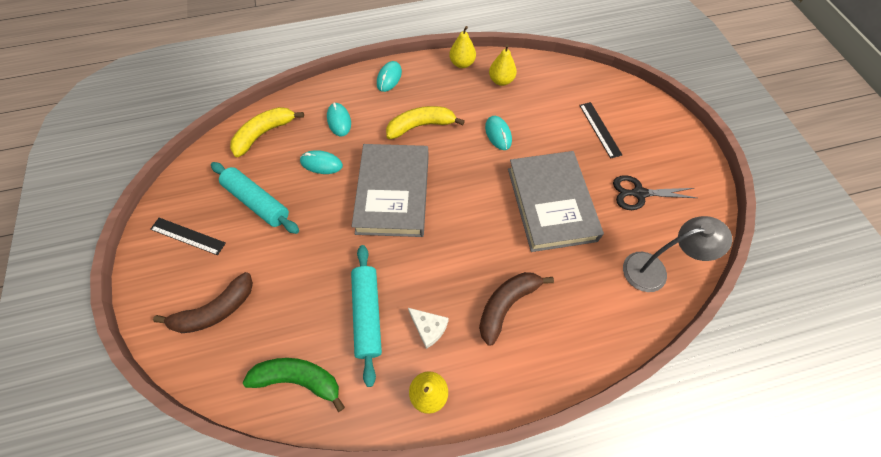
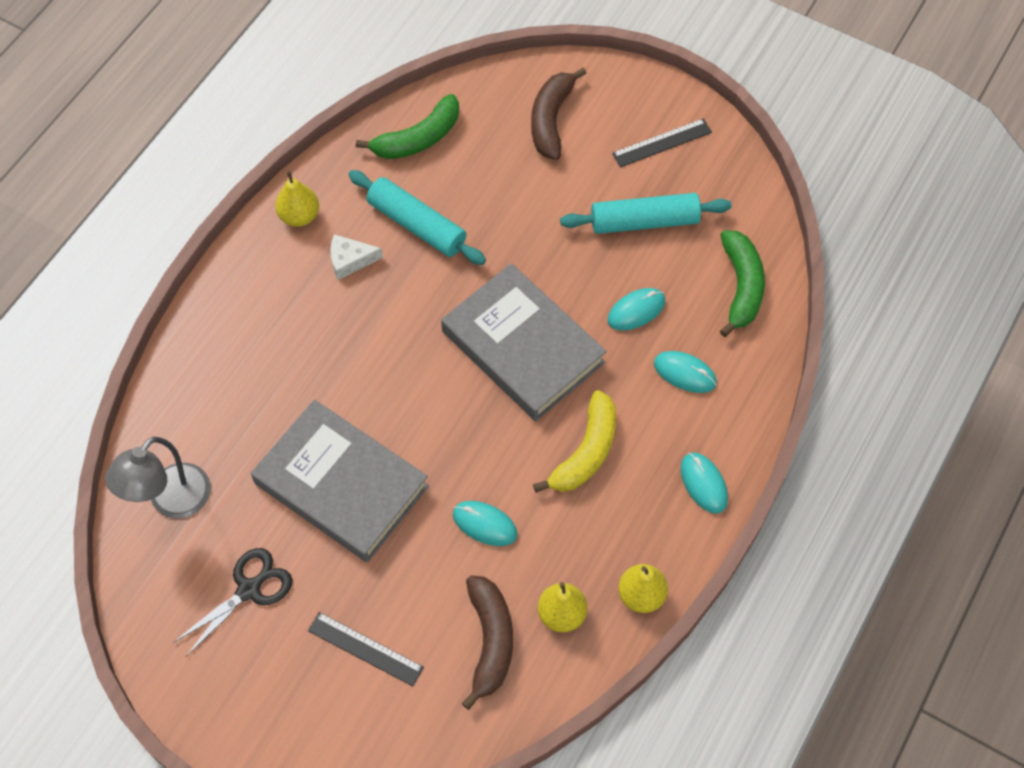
camera: 135 degrees right, 0 degrees up
yellow banana [230,107,304,157] -> green banana [720,230,765,337]
brown banana [479,272,554,346] -> brown banana moved to [462,575,513,710]

